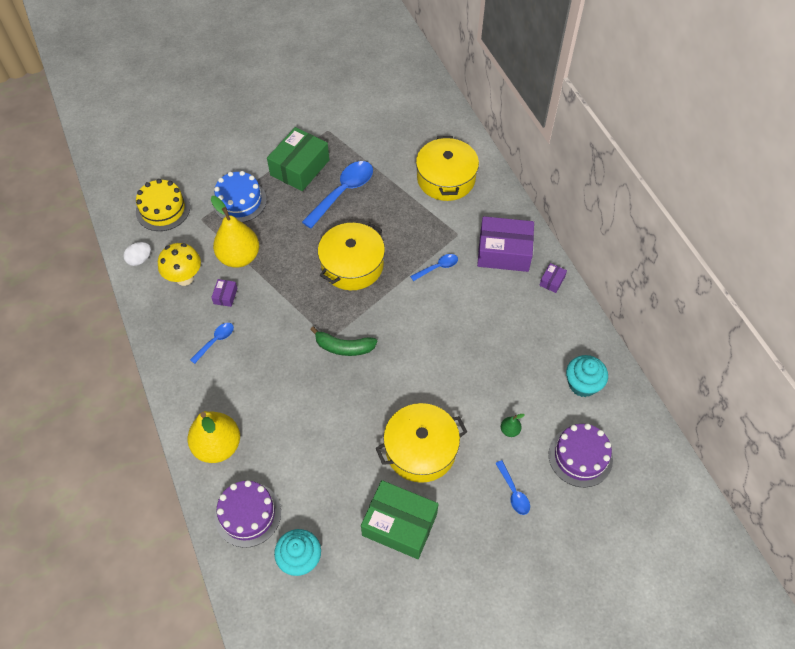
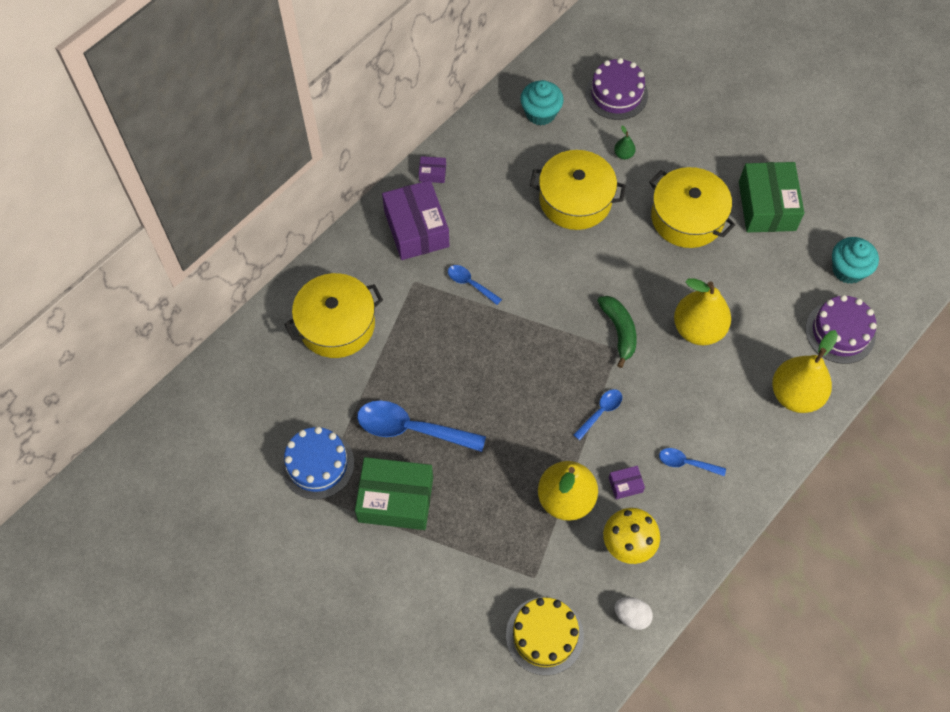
camera: 115 degrees left, 5 degrees up
blue cake [213,171,267,222] -> blue cake moved to [281,427,354,499]
yellow pot [318,222,385,290] -> yellow pot moved to [530,150,626,230]
blue spoon [495,460,530,515] -> blue spoon moved to [573,389,622,440]
none -> yellow pear [674,278,731,345]

